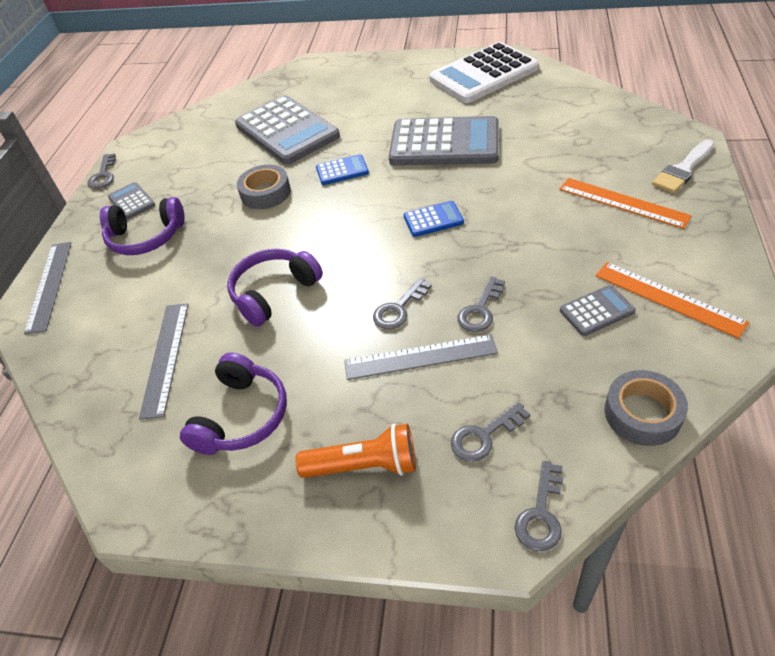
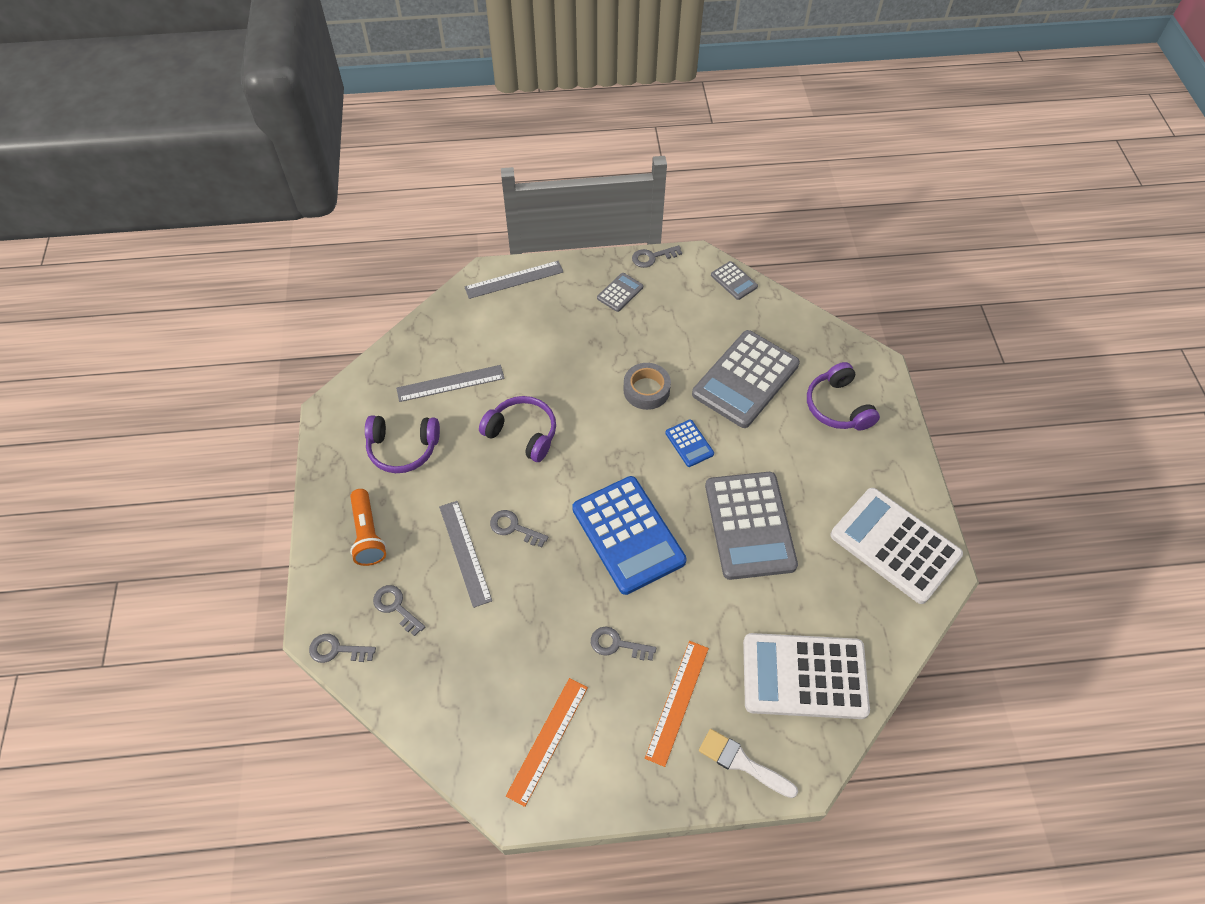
camera: 70 degrees right, 10 degrees up
purple headphones [100,197,185,255] -> purple headphones moved to [807,362,880,431]
blue calculator [404,201,464,237] -> blue calculator [572,476,687,595], size x2.23
grey key [457,277,505,332] -> grey key moved to [591,627,656,661]
grey calculator [560,285,636,336] -> grey calculator moved to [711,261,758,300]
grey tape [605,370,688,446] -> none
none -> white calculator [743,633,870,719]

